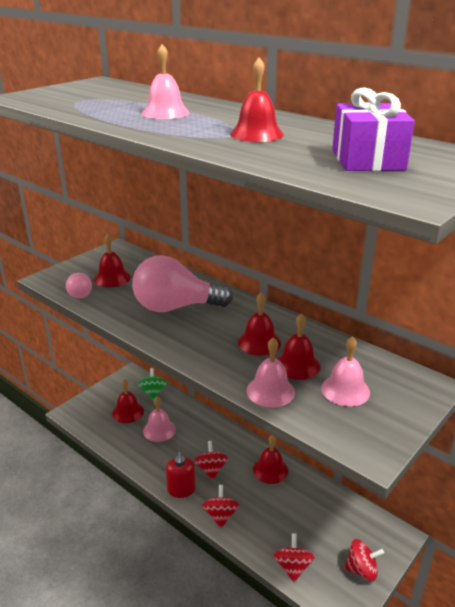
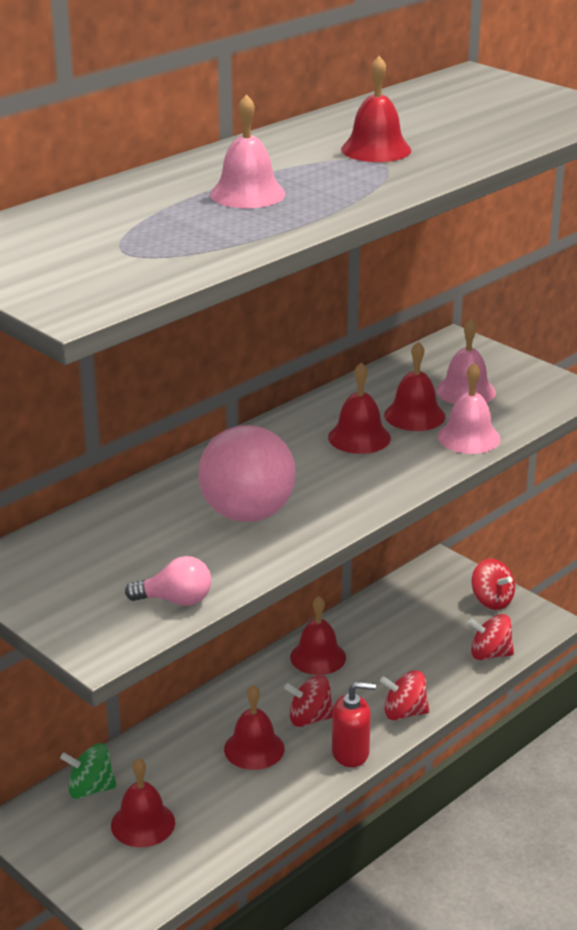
camera: 85 degrees left, 0 degrees up
red bell [94,234,131,287] -> red bell moved to [224,685,284,770]
pink bell [143,396,176,442] -> none
purple gift [332,88,415,171] -> none
red spinning top [344,539,384,581] -> red spinning top turned 135 degrees clockwise [471,559,515,610]

